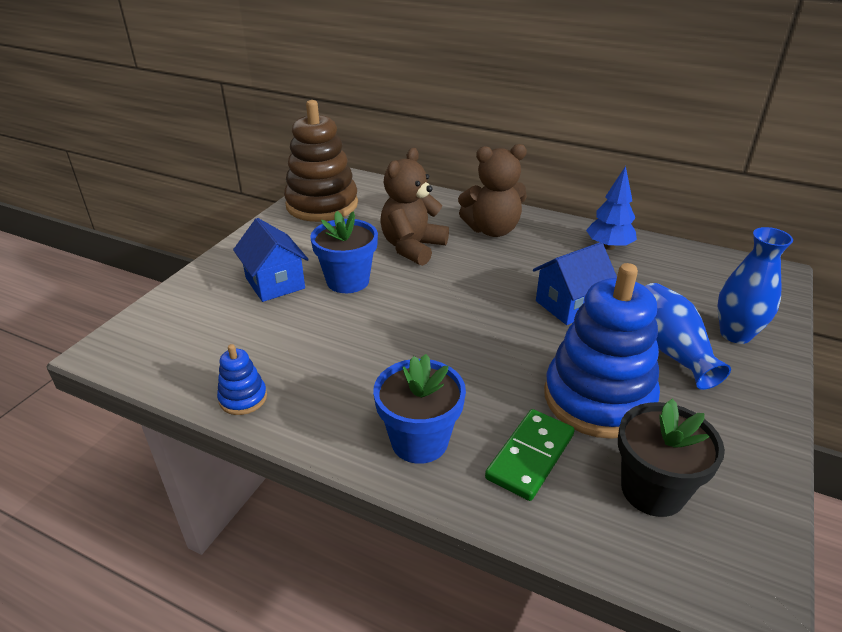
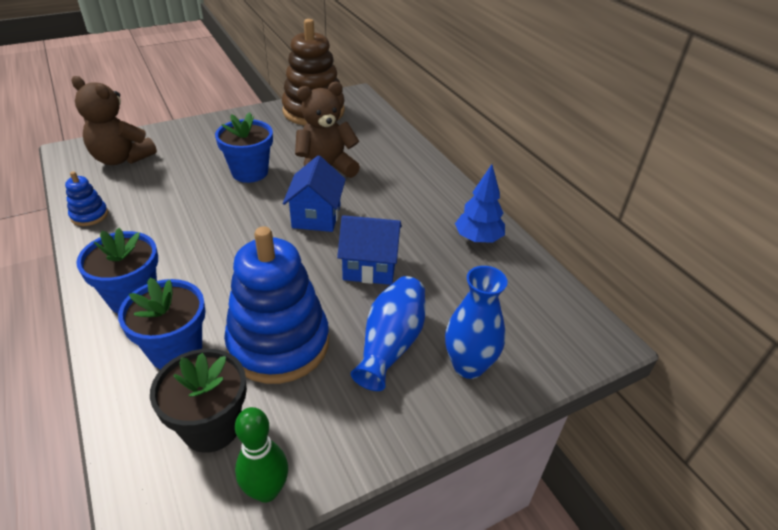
camera: 35 degrees right, 5 degrees up
blue house [233,218,309,302] -> blue house moved to [283,156,346,232]
brown teddy bear [458,144,527,237] -> brown teddy bear moved to [72,76,157,165]
green domino [485,409,575,501] -> blue flower pot [118,278,206,370]
none -> green bowling pin [235,407,288,503]

